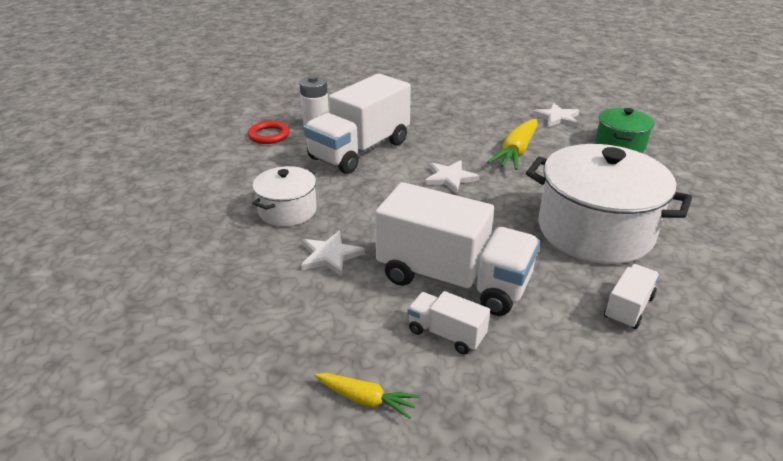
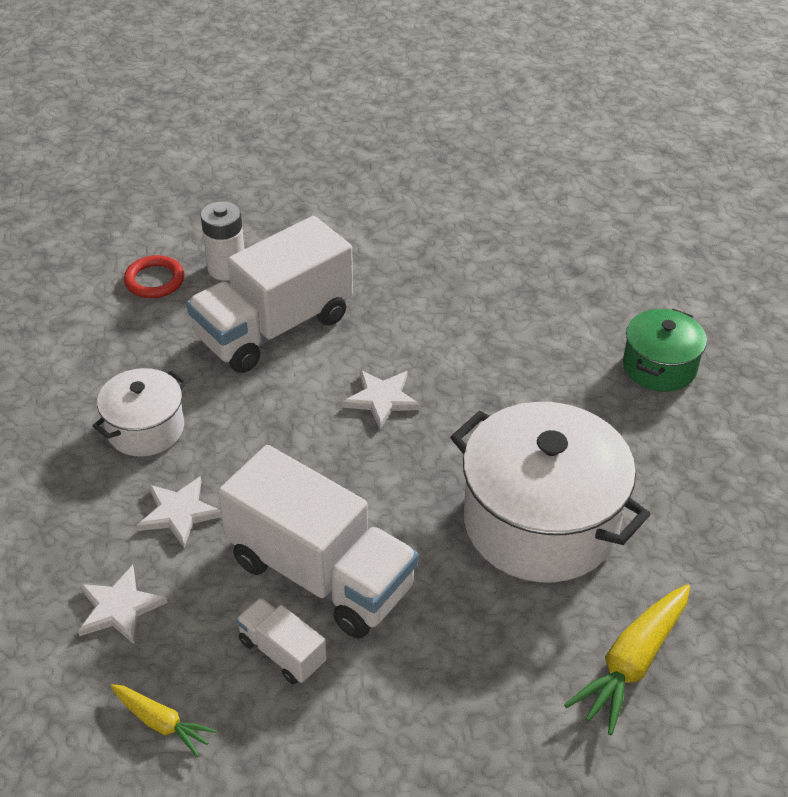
camera: 10 degrees right, 10 degrees up
yellow carrot [487,119,538,170] -> yellow carrot moved to [564,584,690,735]
white star [533,103,580,127] -> white star moved to [78,565,167,645]
white truck [604,264,660,329] -> none

